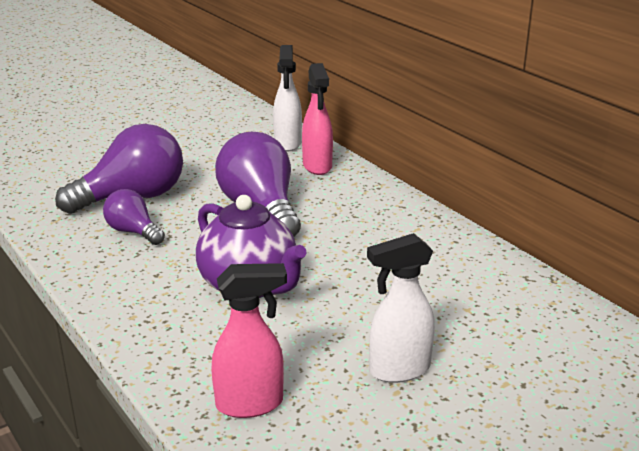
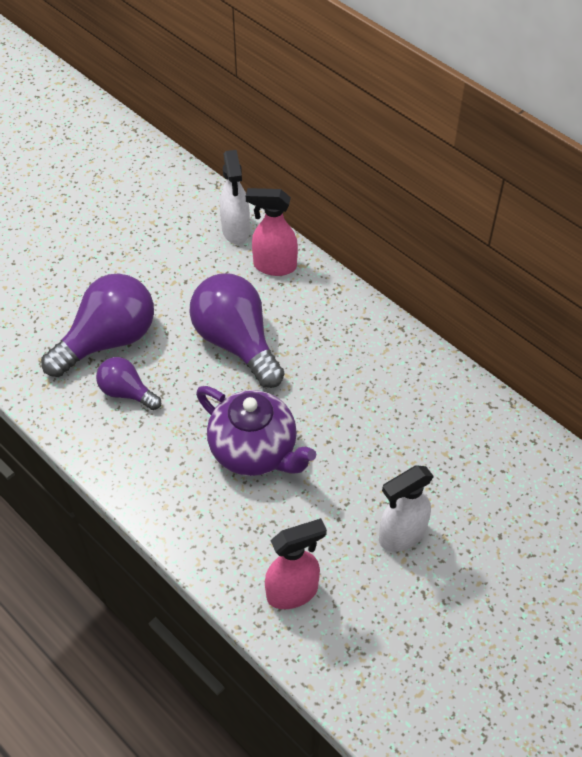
camera: 10 degrees left, 25 degrees up
pink spray bottle [302,63,333,175] -> pink spray bottle turned 120 degrees clockwise [246,188,298,276]

